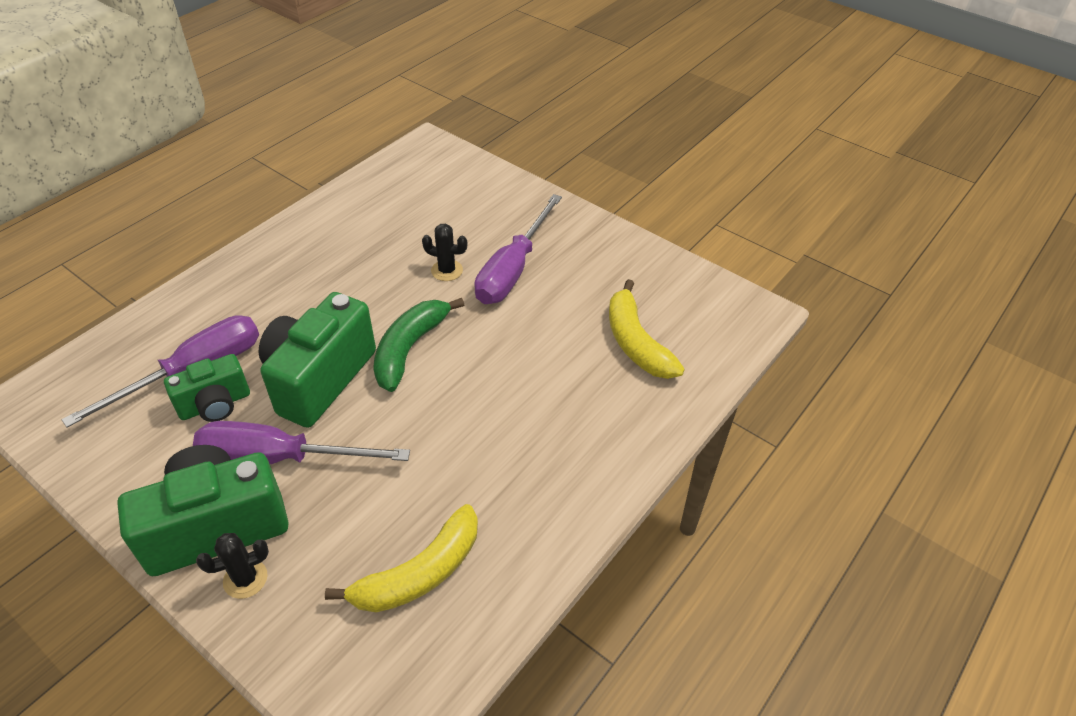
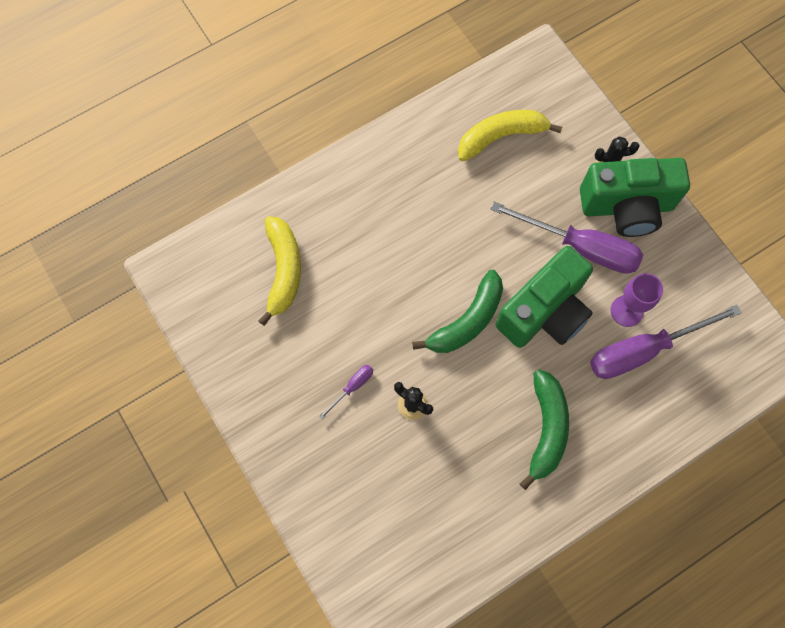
camera: 160 degrees left, 25 degrees up
green camera [164,354,250,422] -> purple goblet [611,273,663,327]
purple screwdriver [474,194,562,304] -> purple screwdriver [319,365,373,419], size x0.44
none -> green banana [520,369,569,490]

